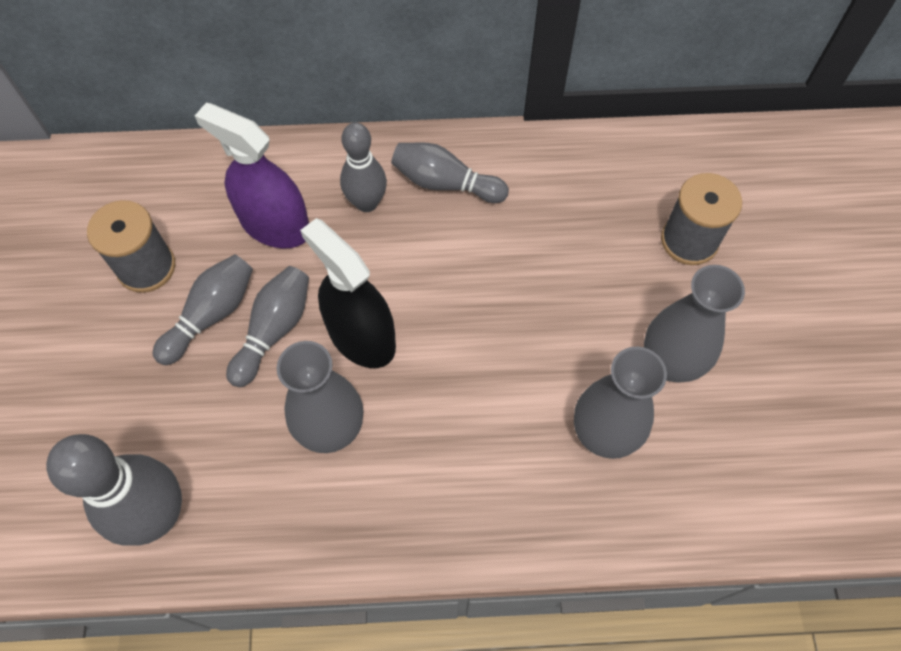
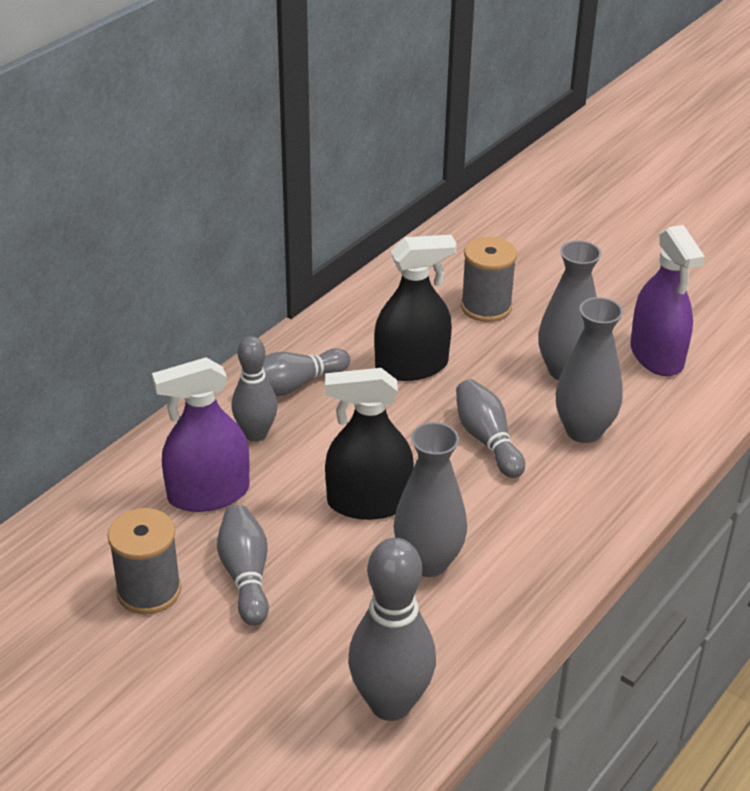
camera: 50 degrees left, 25 degrees down
grey bowling pin [226,266,309,387] -> grey bowling pin moved to [456,379,525,478]
none -> black spray bottle [374,235,457,381]
none -> purple spray bottle [630,225,705,376]

